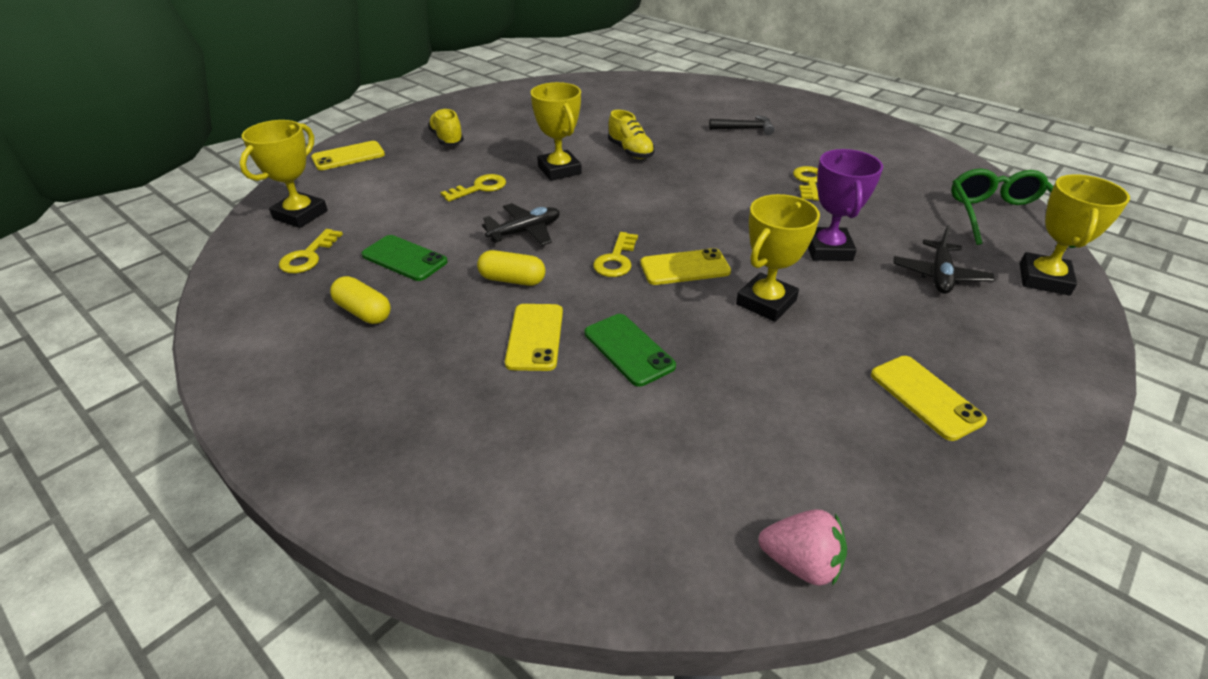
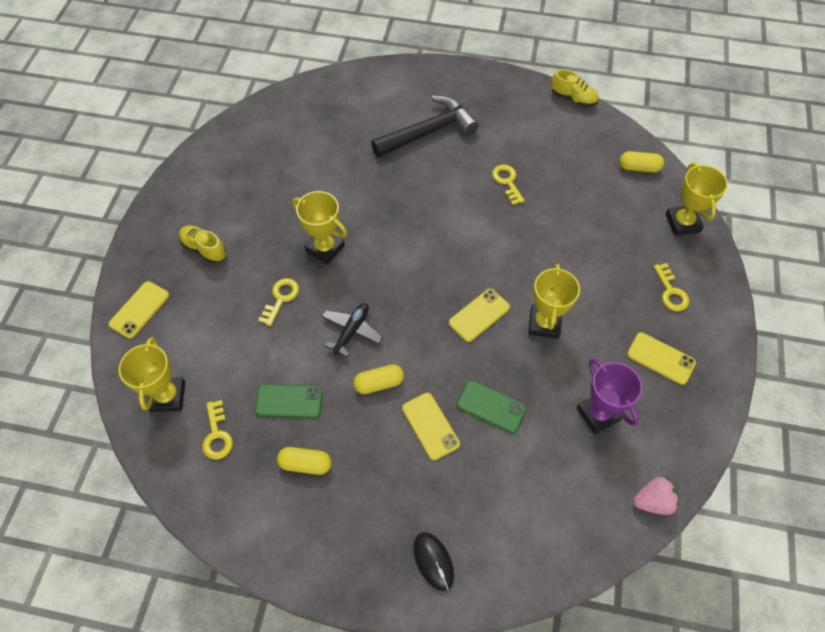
camera: 30 degrees left, 20 degrees up
yellow key [593,232,638,277] -> yellow key moved to [653,263,690,311]
yellow shoe [608,110,655,159] -> yellow shoe moved to [551,69,599,107]
black hammer [709,115,774,135] -> black hammer [371,96,479,157], size x1.99
purple trophy [808,149,883,261] -> purple trophy moved to [577,358,642,434]
black plane [894,225,995,294] -> none
green glasses [951,169,1076,248] -> yellow capsule [619,151,664,172]
none -> black mouse [413,532,454,591]

